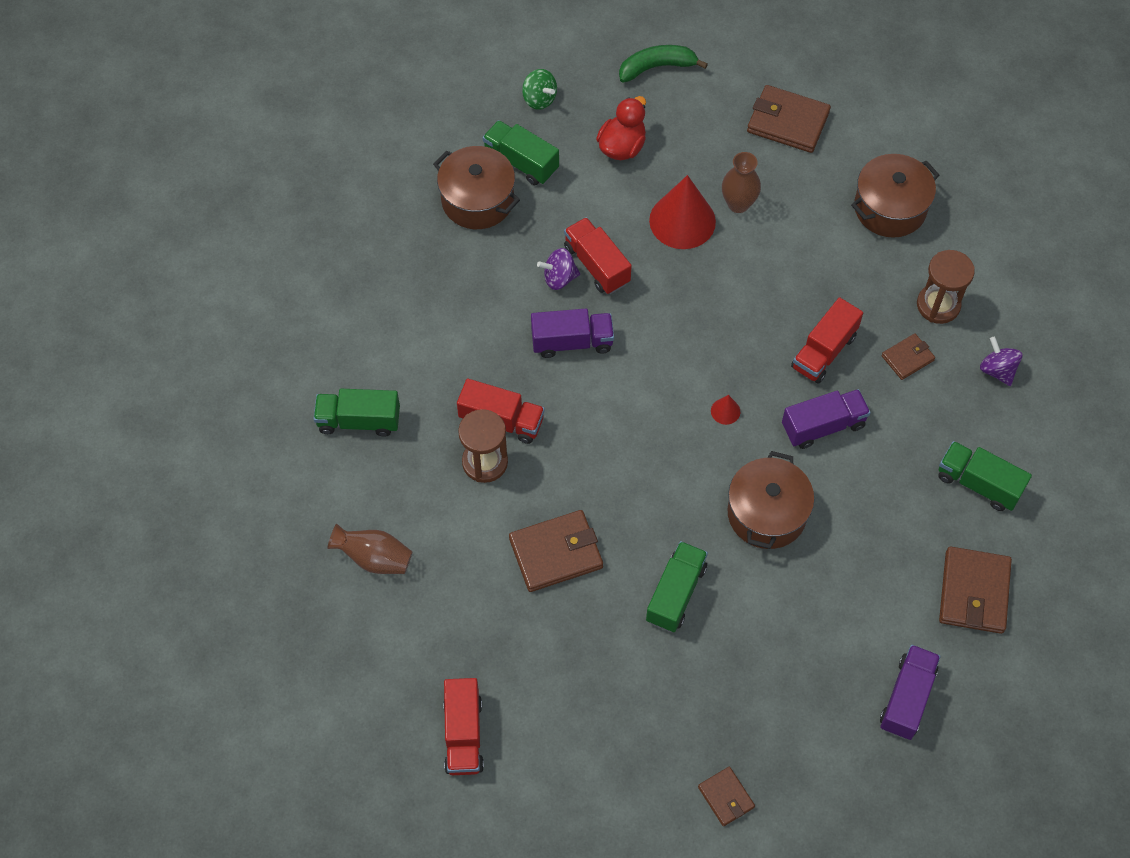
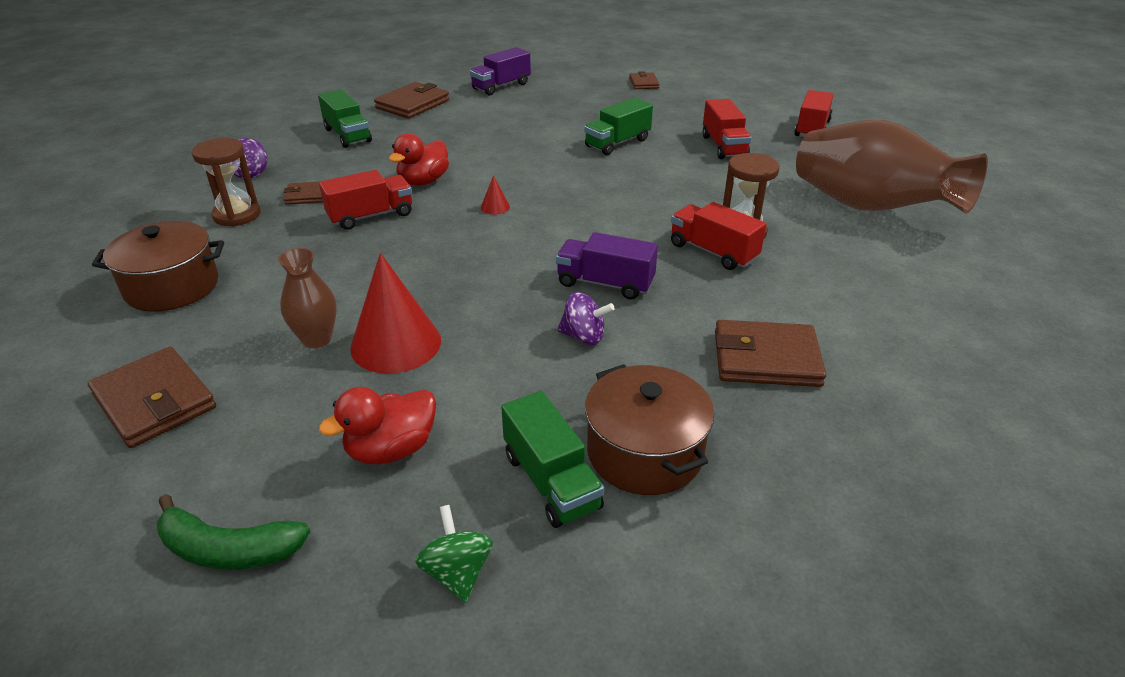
camera: 155 degrees left, 25 degrees down
green truck [313,389,400,437] -> none
brown vase [327,524,412,574] -> brown vase [796,120,988,214], size x2.14
brown wallet [509,510,603,592] -> brown wallet moved to [715,320,826,387]
red truck [564,217,632,294] -> red truck moved to [702,99,751,159]
brown pot [727,451,814,549] -> none
purple truck [782,389,871,449] -> red duck [389,133,449,186]

